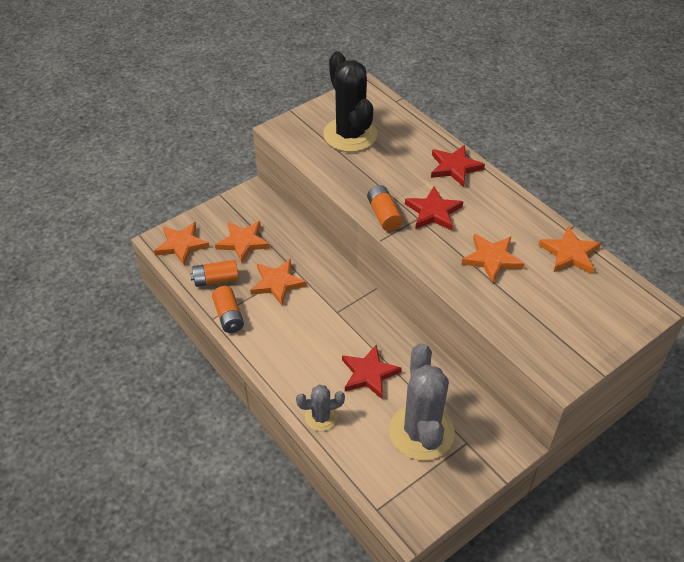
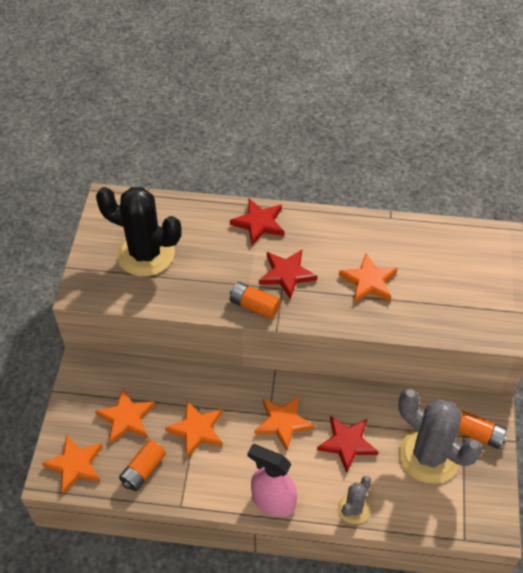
camera: 45 degrees left, 5 degrees up
orange battery [212,286,244,333] -> orange battery moved to [458,410,508,449]
orange star [539,226,601,274] -> orange star moved to [255,396,314,451]
none -> pink spray bottle [247,444,297,517]

